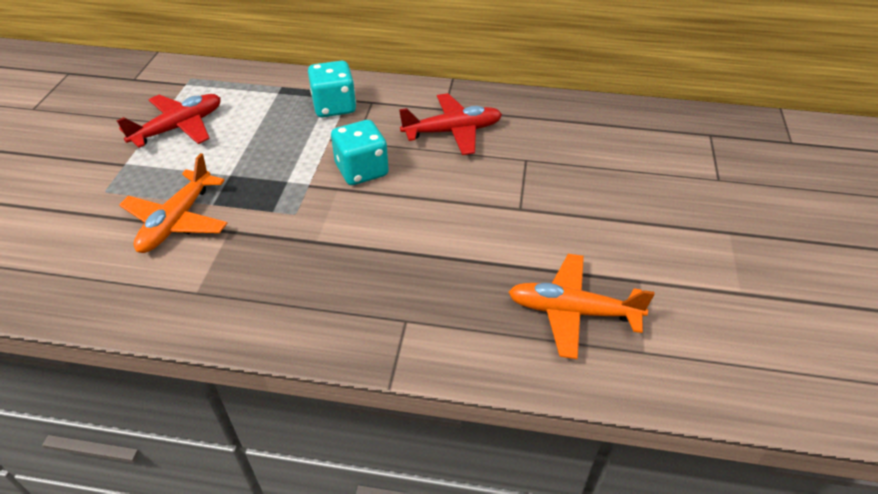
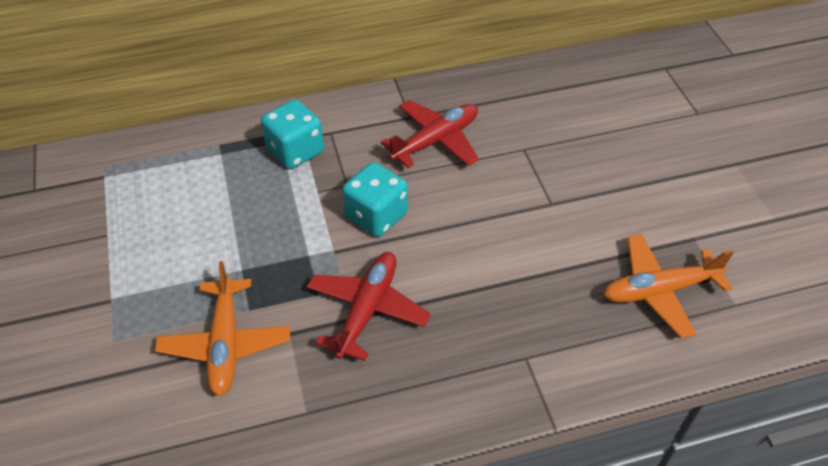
camera: 25 degrees left, 5 degrees up
red plane [116,94,221,148] -> red plane moved to [307,252,431,361]

